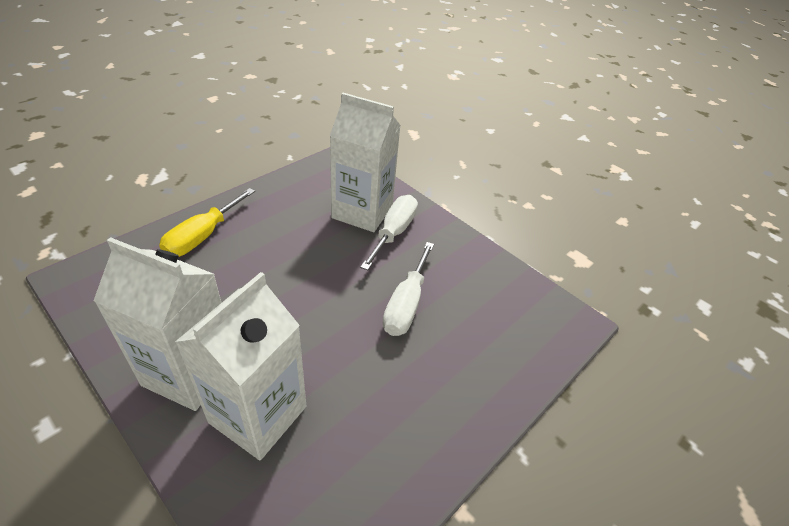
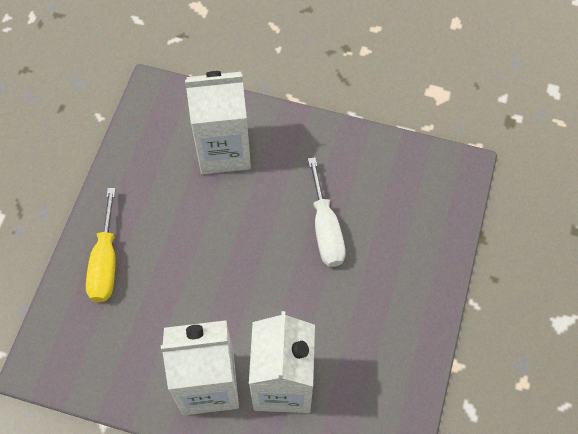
camera: 25 degrees left, 20 degrees up
white screwdriver [360,195,418,270] -> none

